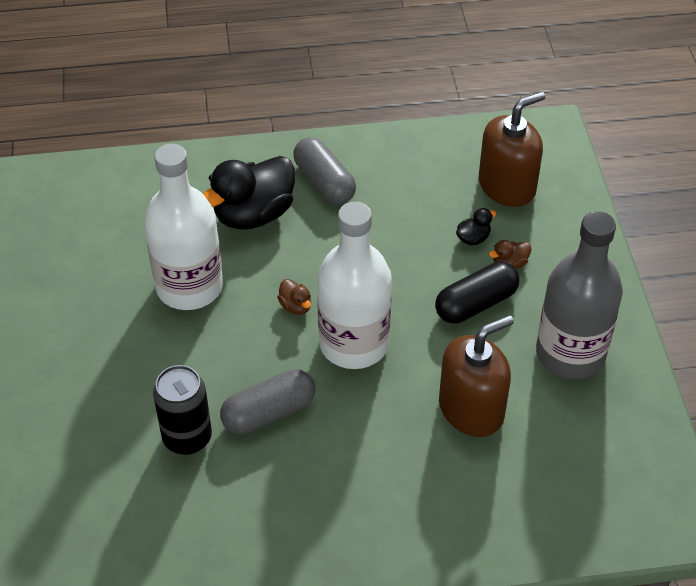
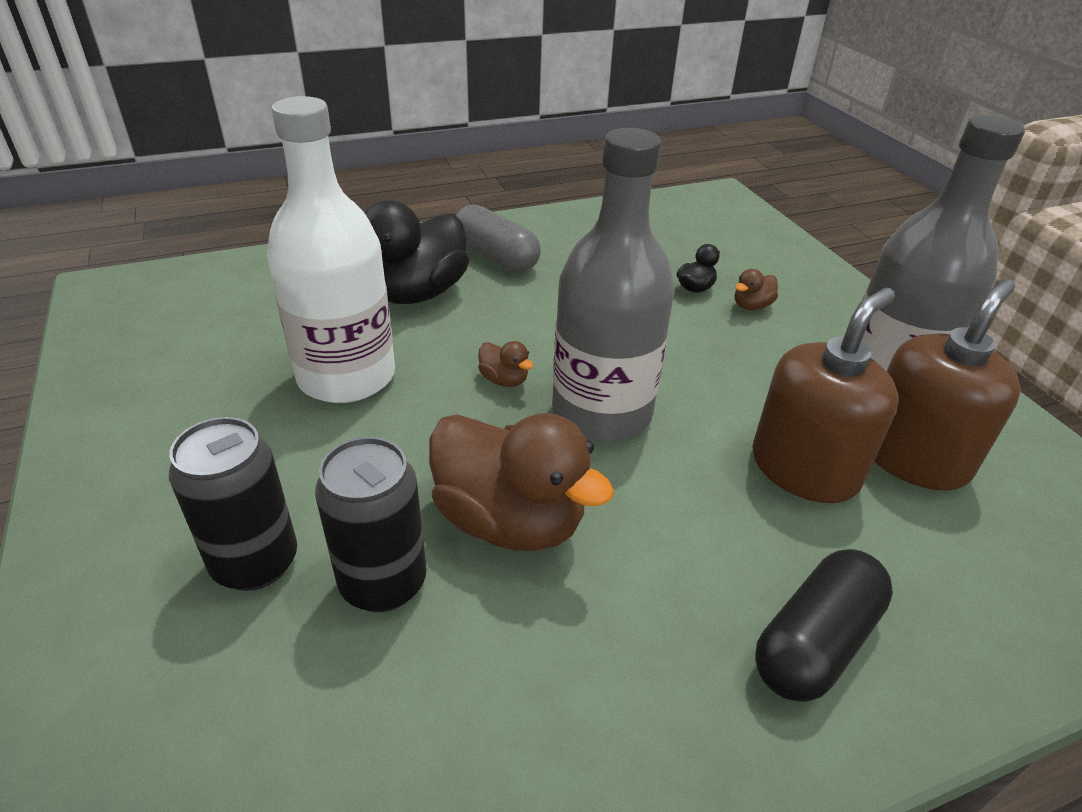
camera: 15 degrees left, 10 degrees down
grey capsule [220,369,315,434] -> brown duck [429,413,614,551]
white bottle [317,202,392,369] -> grey bottle [552,128,675,442]
black capsule [435,262,519,324] -> black capsule moved to [755,549,893,702]
brown soap dispenser [479,91,545,207] -> brown soap dispenser moved to [874,279,1021,491]
none -> black can [169,417,297,591]

